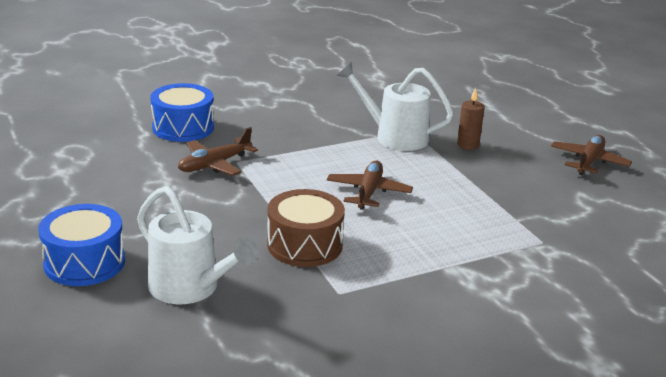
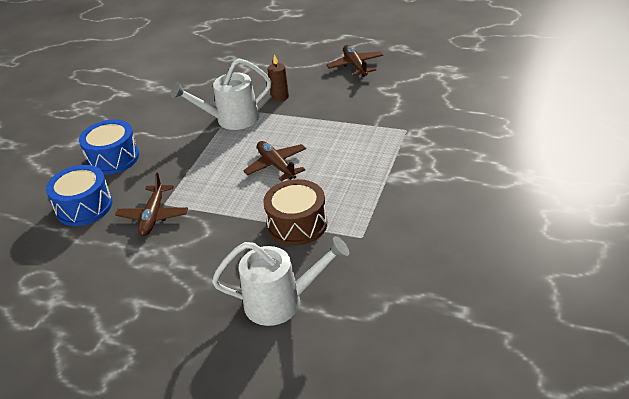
camera: 40 degrees left, 10 degrees up
blue drum [38,204,125,286] -> blue drum moved to [79,120,139,175]

